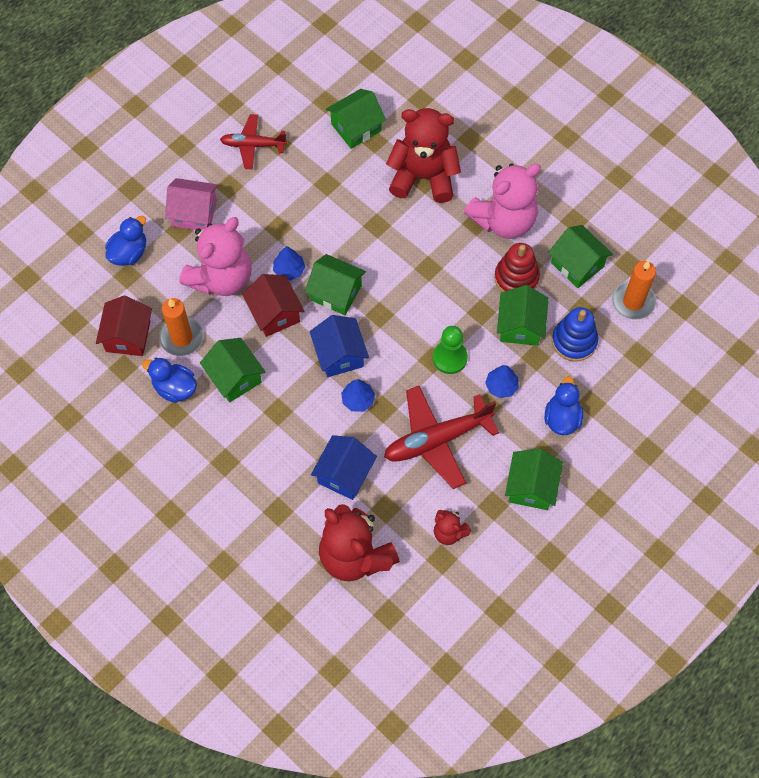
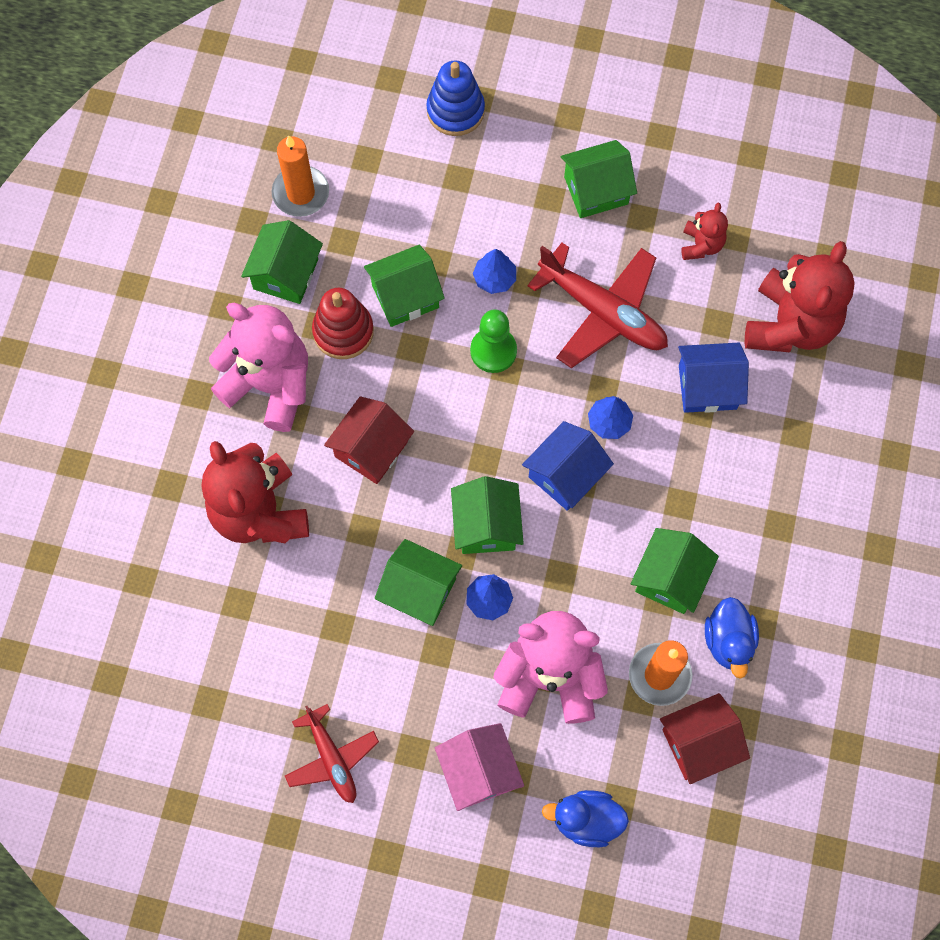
camera: 120 degrees left, 5 degrees up
red house [242,274,304,337] -> red house moved to [324,396,414,484]
green house [326,89,386,149] -> green house moved to [375,539,462,626]
blue duck [545,376,583,435] -> none
blue stacking toy [552,307,598,362] -> blue stacking toy moved to [426,61,485,136]

